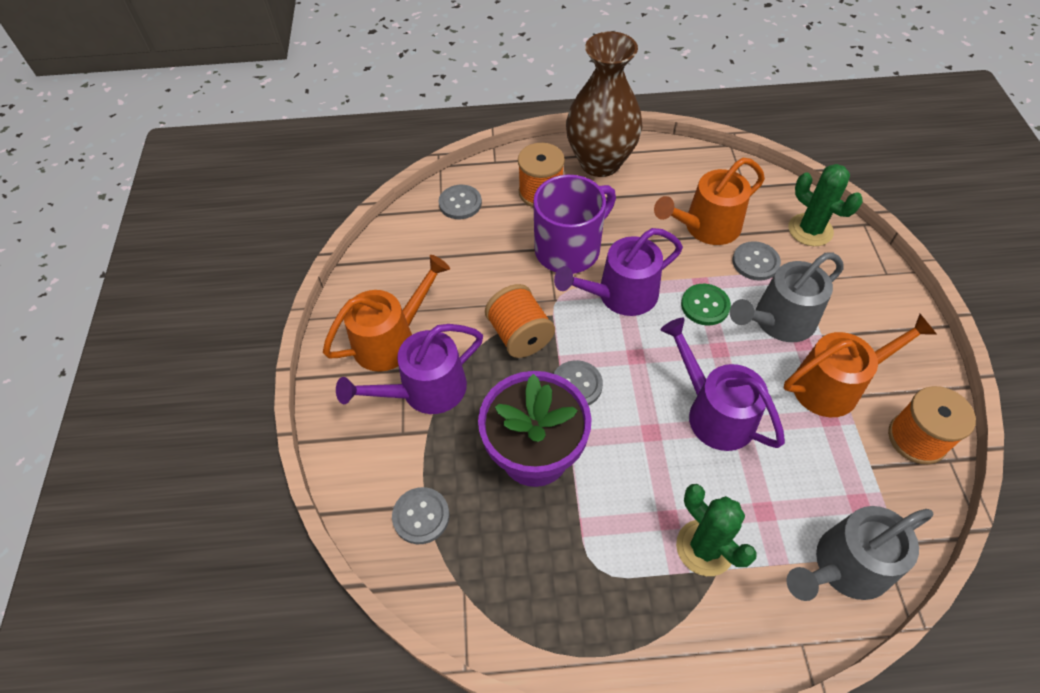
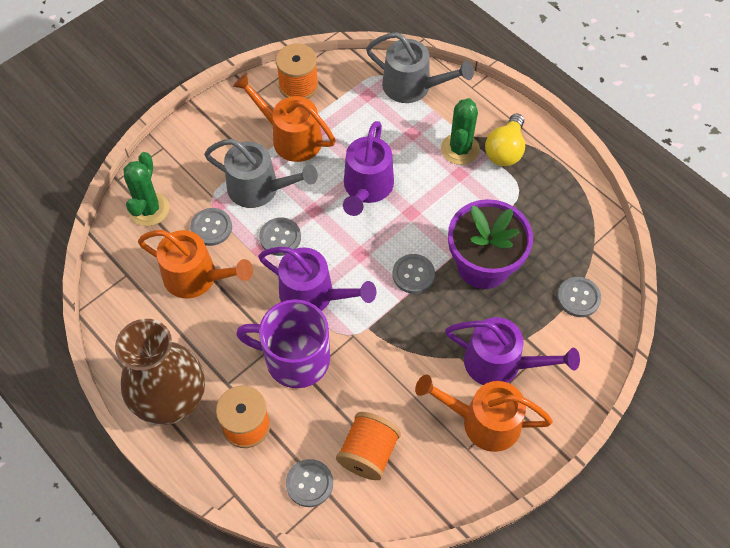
camera: 130 degrees left, 5 degrees up
orange spool [485,284,555,358] -> orange spool moved to [336,412,401,480]
green button [681,284,731,326] -> grey button [259,218,301,256]
none -> yellow light bulb [485,113,525,166]

